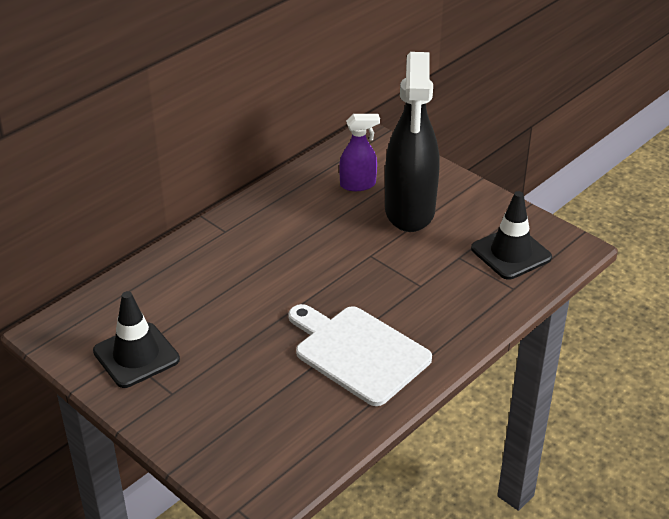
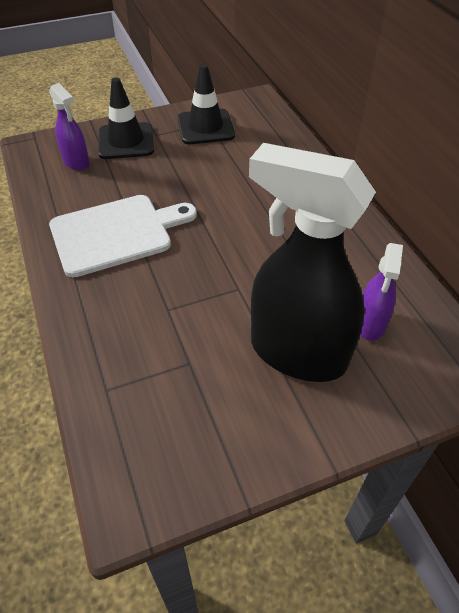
camera: 115 degrees right, 10 degrees up
black traffic cone [471,191,552,280] -> black traffic cone moved to [98,77,154,159]
none -> purple spray bottle [49,83,90,171]

